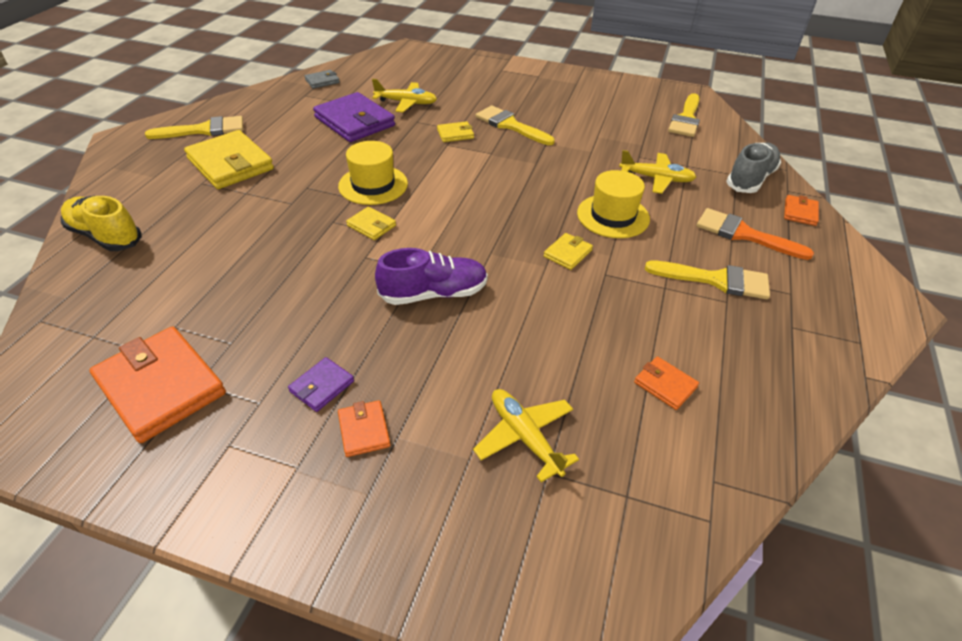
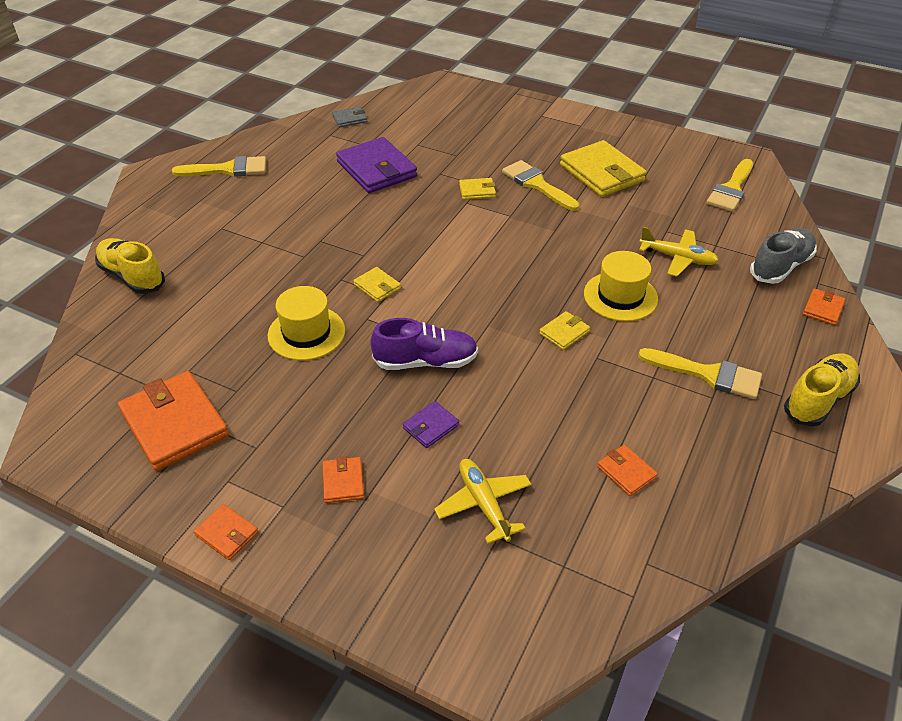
camera: 10 degrees right, 0 degrees up
yellow wallet [184,130,274,189] -> yellow wallet moved to [560,140,647,197]
purple wallet [288,357,354,412] -> purple wallet moved to [403,401,459,448]
yellow hat [338,141,408,205] -> yellow hat moved to [268,286,345,360]
yellow plane [372,79,437,112] -> none
orange brush [697,208,814,260] -> none
none -> orange wallet [194,504,259,560]
none -> yellow shoe [784,353,860,427]

